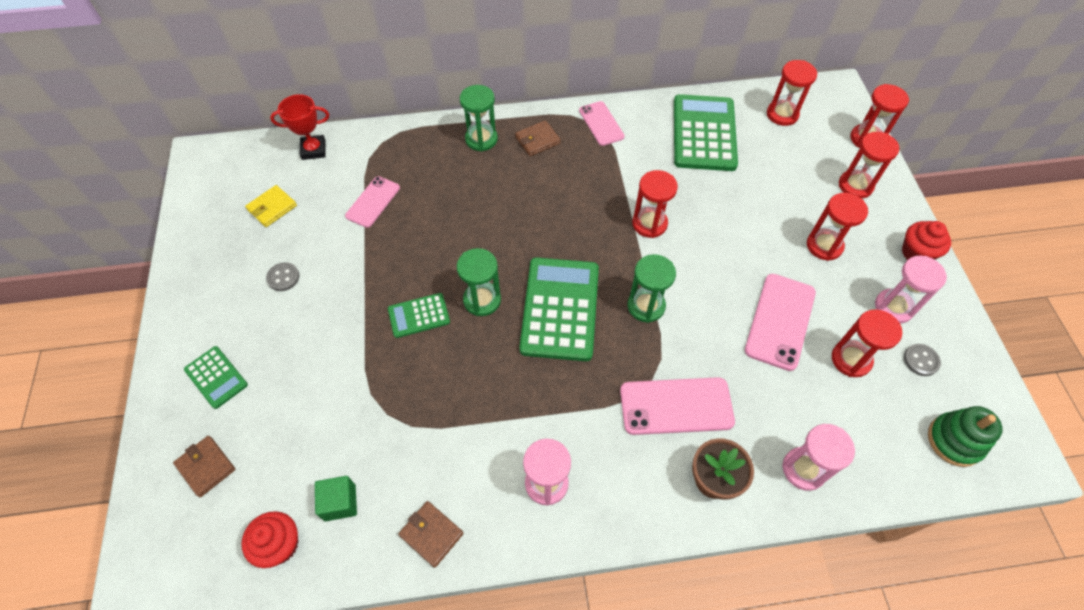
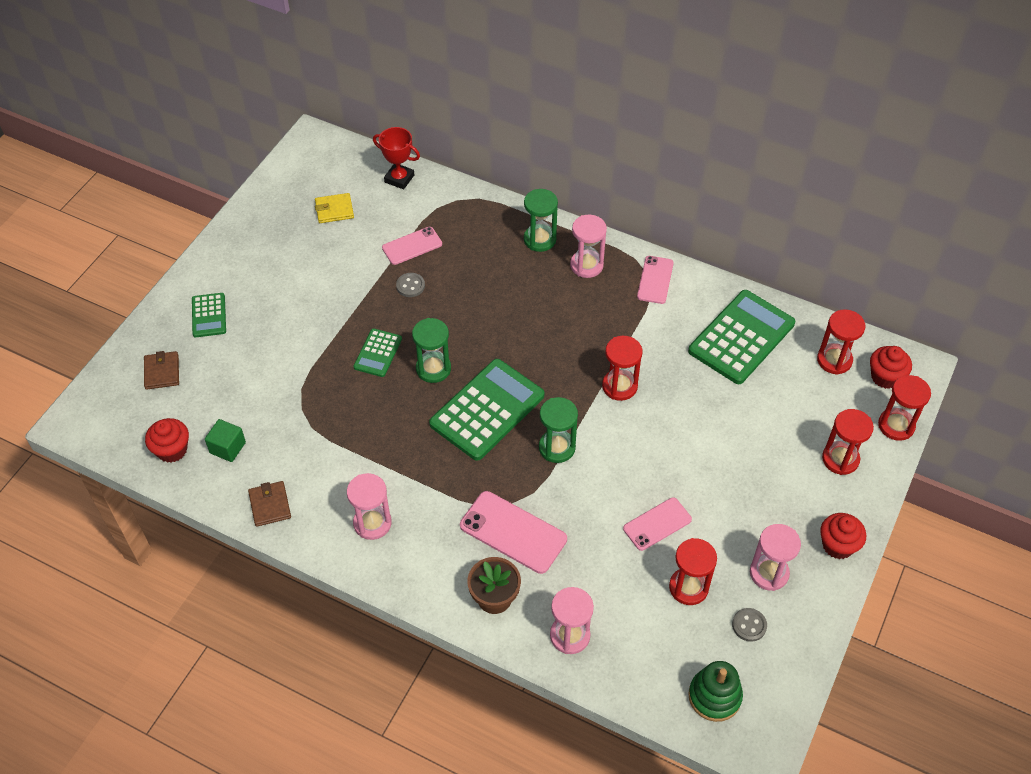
camera: 35 degrees right, 5 degrees down
grey button [266,262,299,291] -> grey button moved to [396,273,425,297]
green calculator [388,293,450,338] -> green calculator turned 90 degrees counterclockwise [353,328,402,377]
brown wallet [515,120,561,156] -> pink hourglass [570,215,607,278]
pink phone [745,274,816,371] -> pink phone [623,497,692,551], size x0.65
red hourglass [807,193,868,261] -> none
none -> red cupcake [870,346,912,389]

